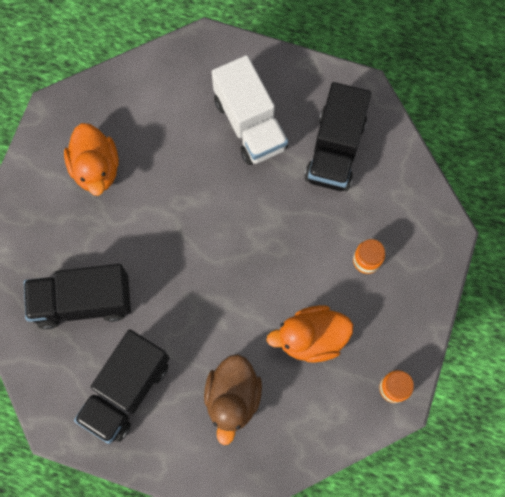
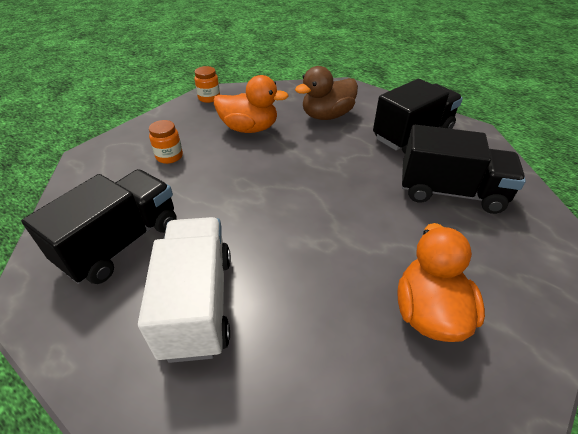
camera: 160 degrees left, 30 degrees down
brown duck [204,354,262,445] -> brown duck turned 150 degrees counterclockwise [295,66,358,120]

